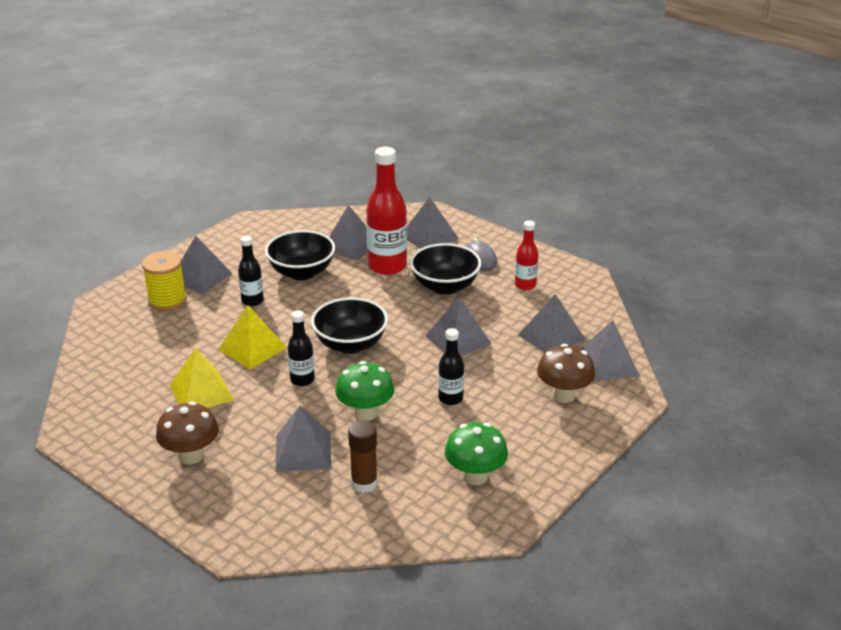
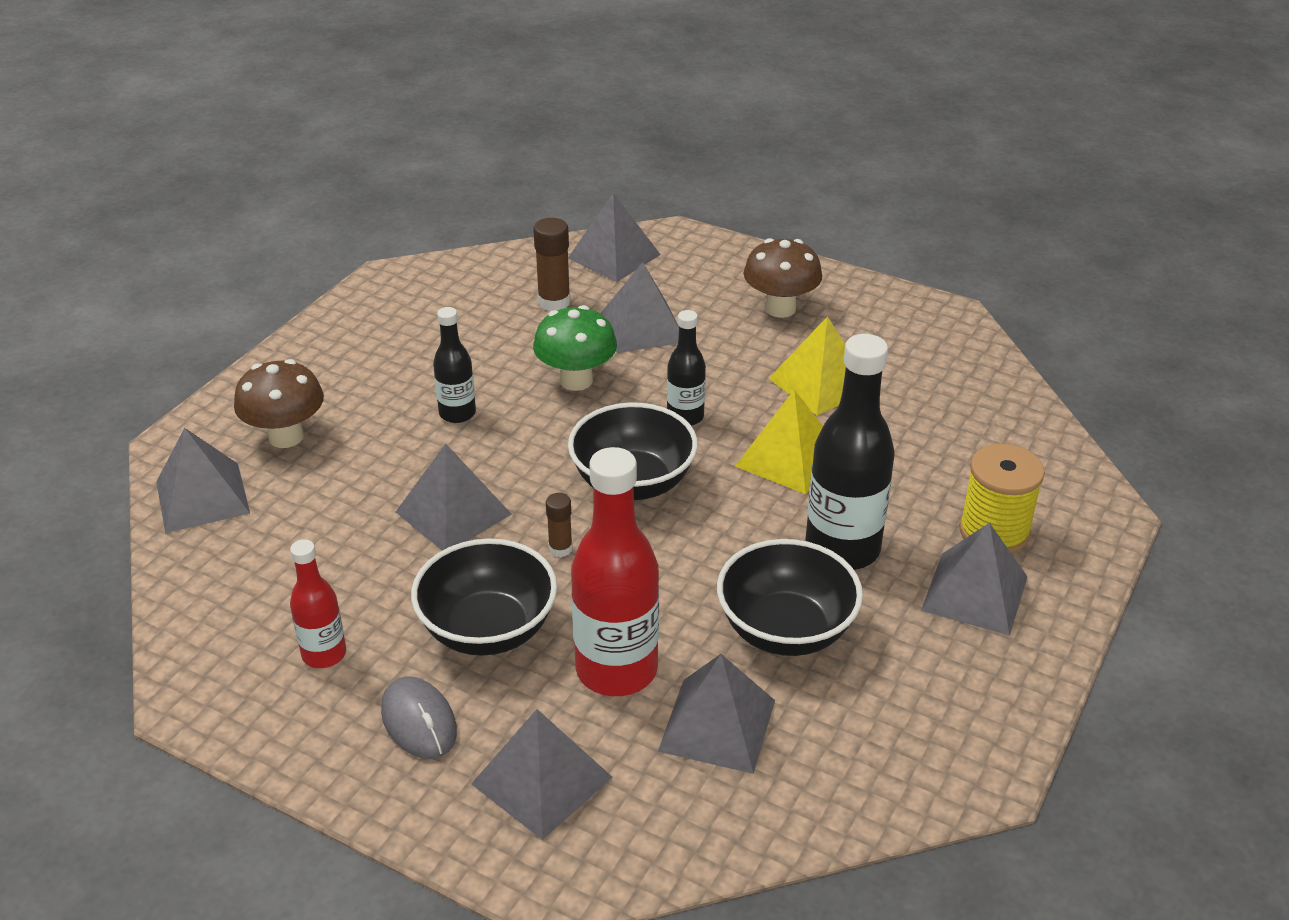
camera: 170 degrees right, 5 degrees up
black bottle [238,235,264,306] -> black bottle [805,334,894,570], size x1.83
green mushroom [445,422,508,485] -> none
grey pyramid [518,294,585,353] -> grey pyramid moved to [568,193,661,282]
none -> brown glue stick [546,493,573,557]

